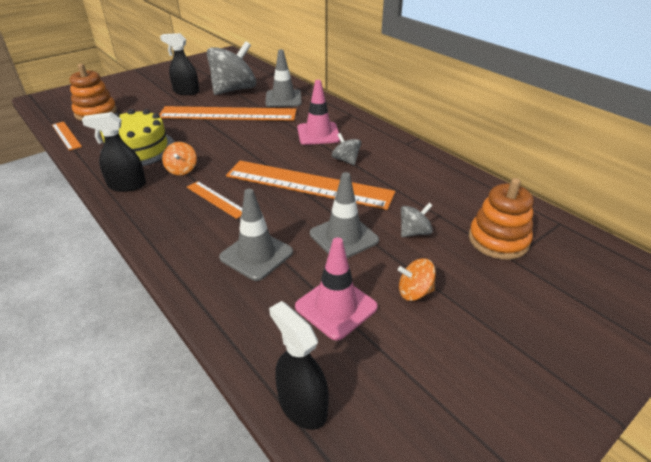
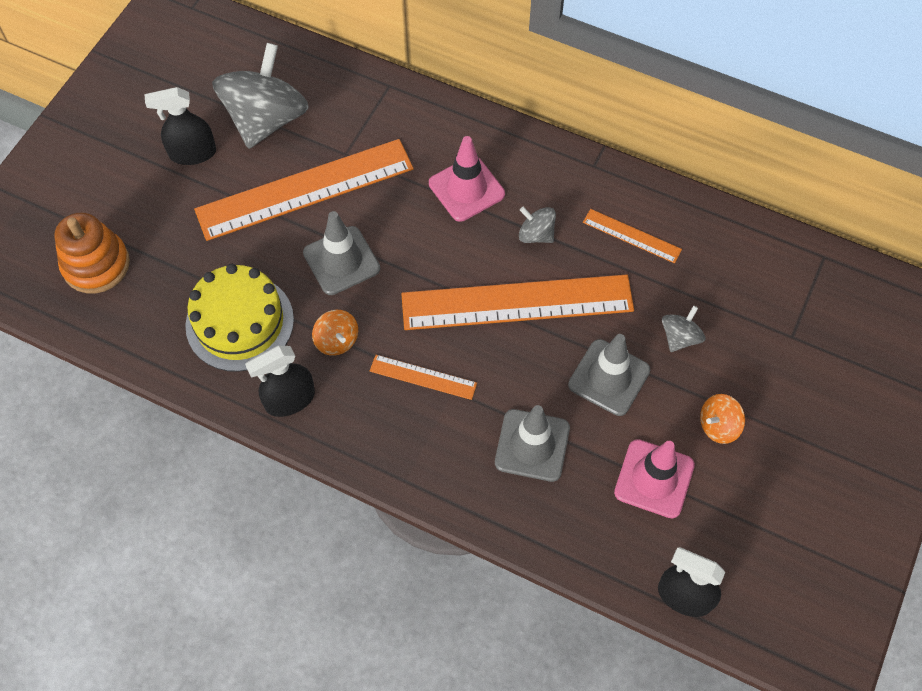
camera: 25 degrees left, 25 degrees up
orange ruler [52,122,82,151] -> orange ruler moved to [583,209,682,263]
grey traffic cone [265,49,302,107] -> grey traffic cone moved to [303,211,380,295]
orange stacking toy [469,178,534,260] -> none

